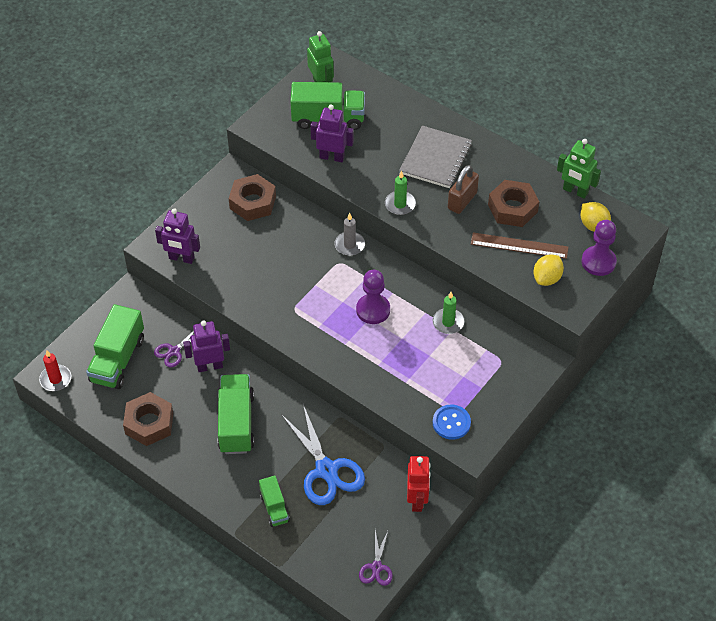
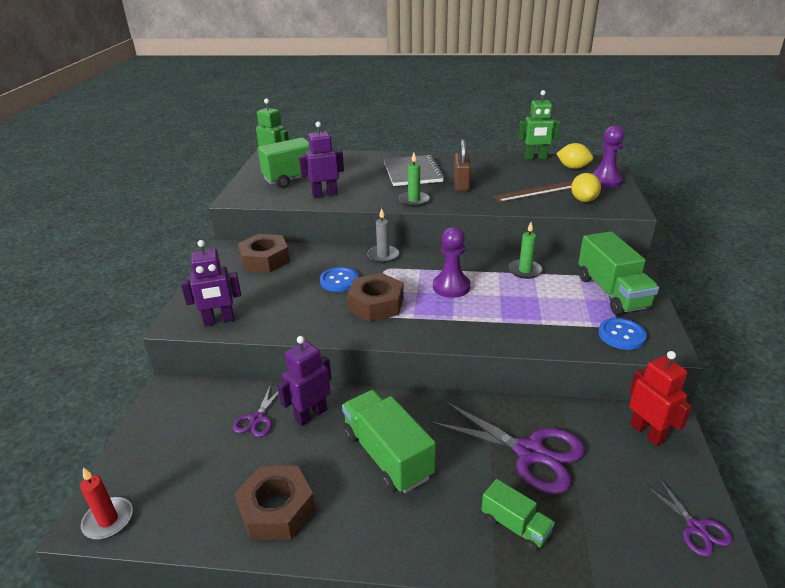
camera: 30 degrees left, 20 degrees down
green truck [86,304,144,389] -> green truck moved to [578,231,659,315]
blue scissors [281,404,365,505] -> purple scissors [430,401,585,494]
brown nut [488,180,539,227] -> brown nut moved to [347,273,404,322]
none -> blue button [320,267,358,292]

